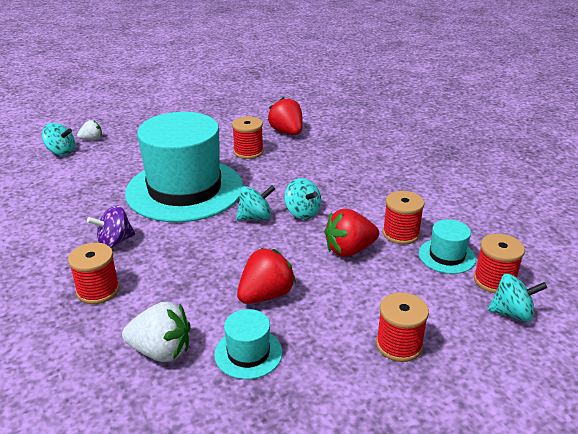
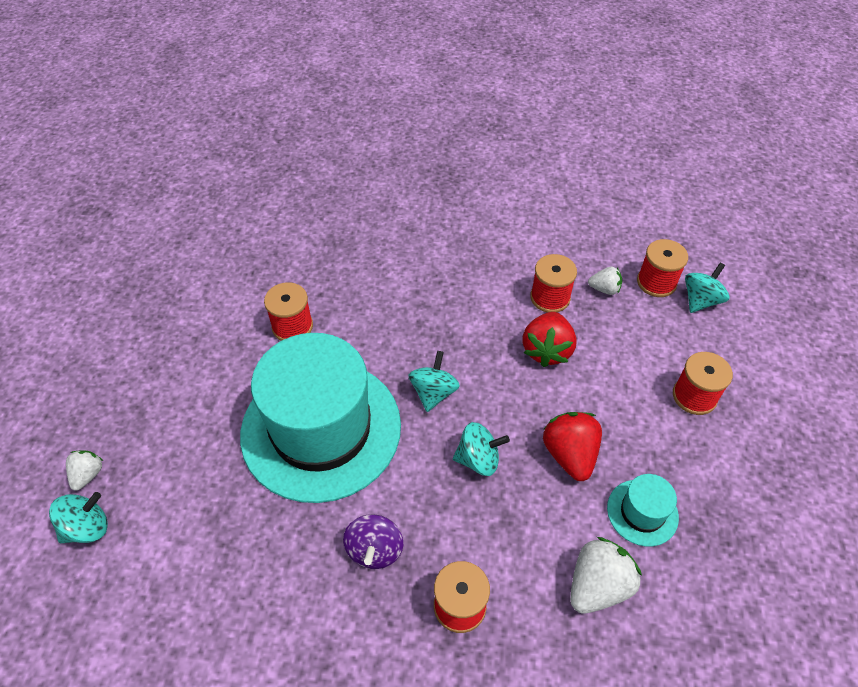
camera: 55 degrees left, 20 degrees up
red strawberry [268,97,303,135] -> none
turquoise spinning top [284,178,321,219] -> turquoise spinning top moved to [453,422,510,476]
turquoise hat [419,219,476,274] -> white strawberry [588,267,622,295]

